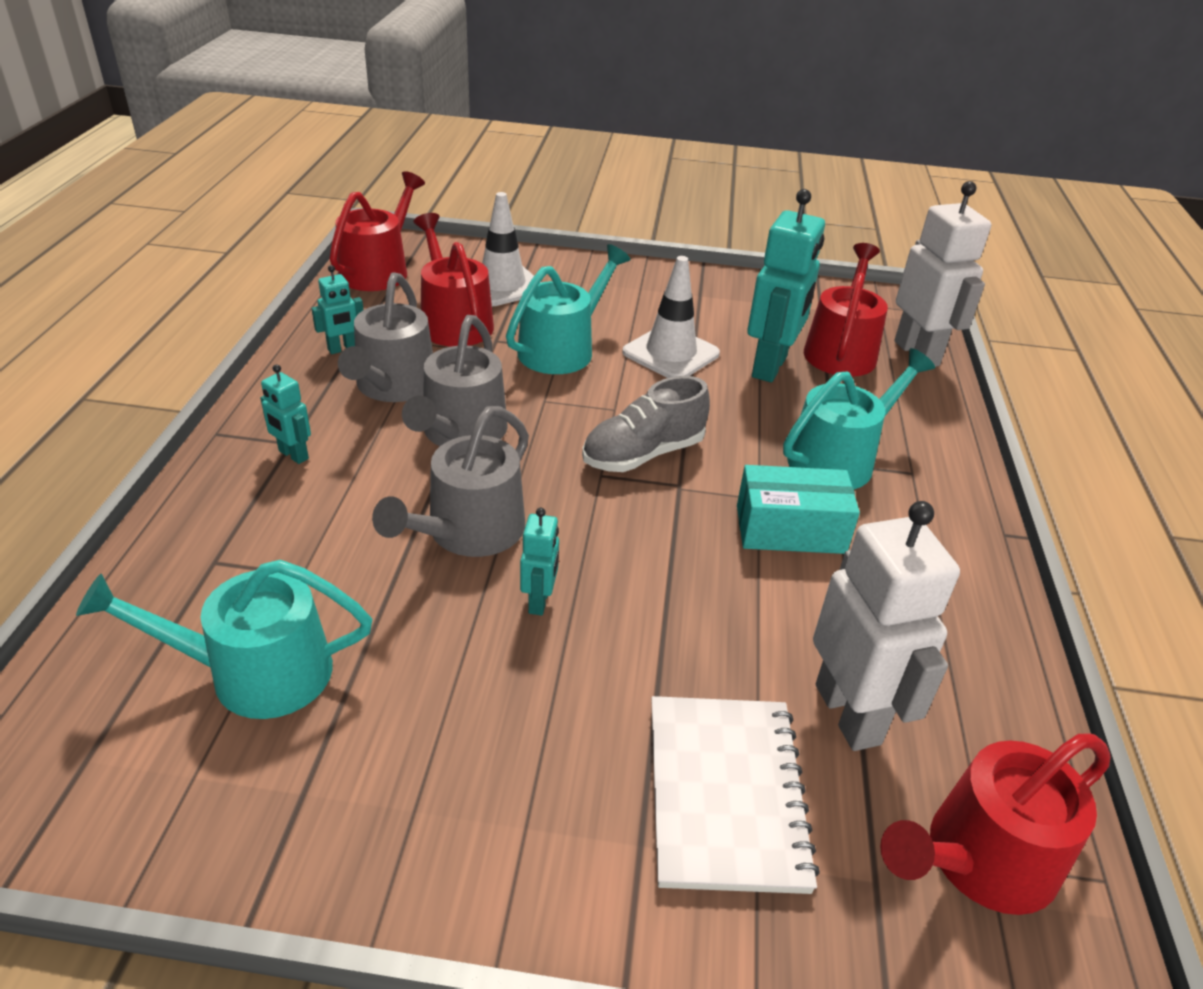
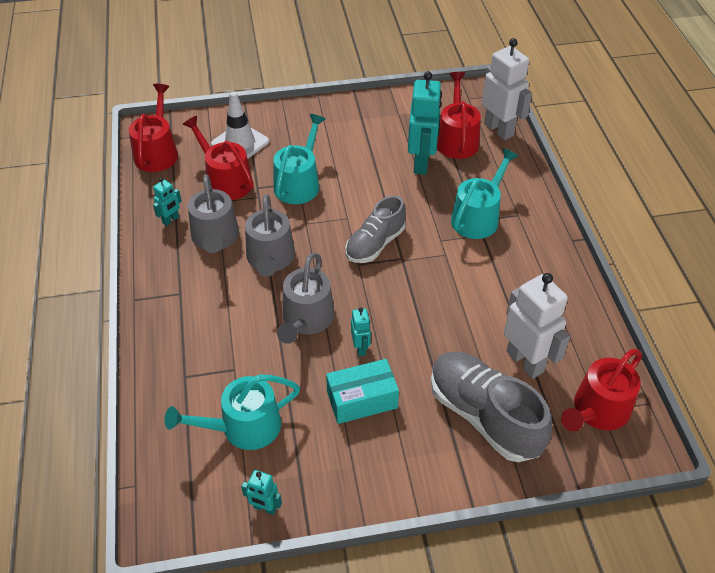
camera: 15 degrees left, 10 degrees up
turquoise robot [260,364,311,464] -> turquoise robot moved to [241,470,282,515]
white traffic cone [622,256,720,378] -> none
white notebook [651,696,820,894] -> grey shoe [431,352,552,462]
turquoise box [737,465,860,554] -> turquoise box moved to [326,359,399,424]

